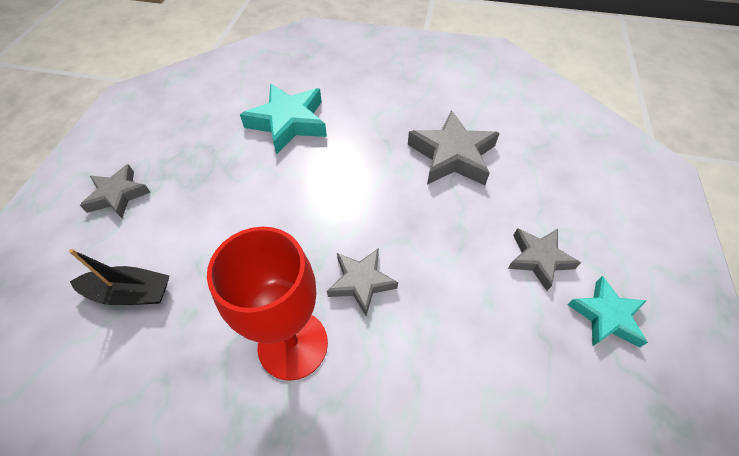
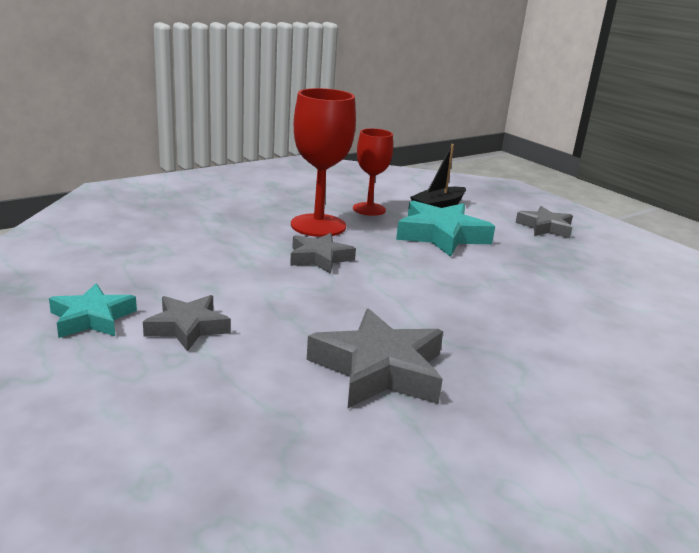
camera: 130 degrees right, 30 degrees down
turquoise star [240,84,327,154] -> turquoise star moved to [396,201,495,257]
none -> red goblet [353,128,393,216]

